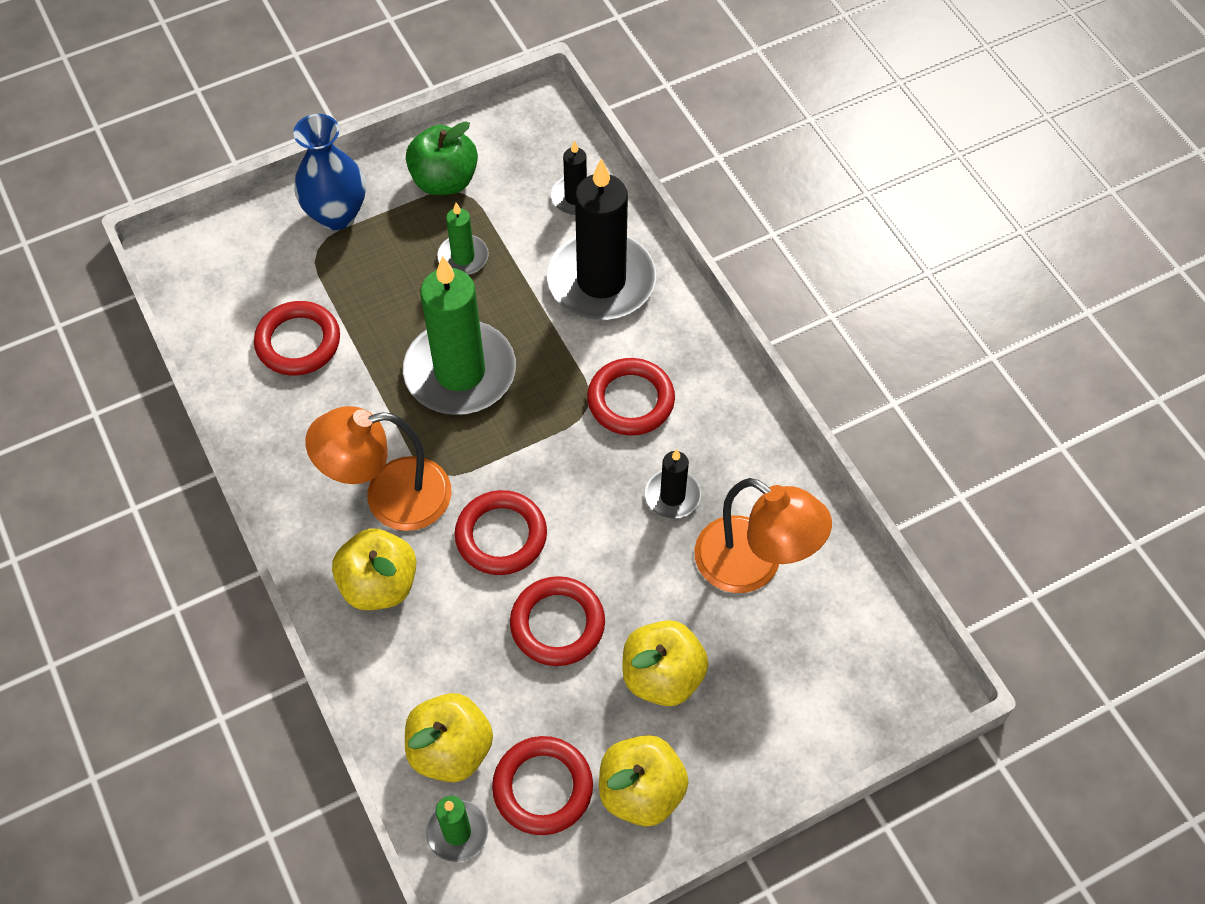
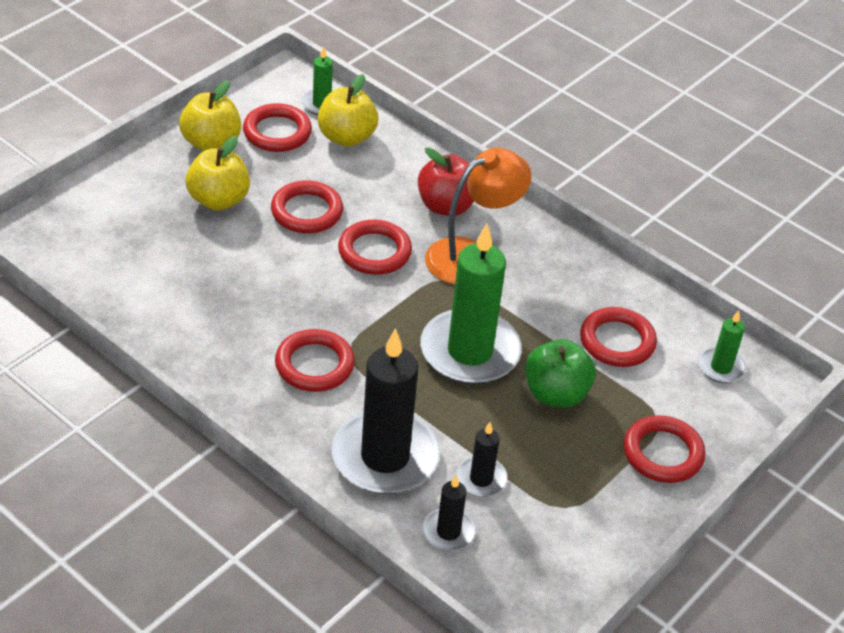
camera: 155 degrees right, 15 degrees down
blue vase [293,114,365,230] -> red ring [624,415,706,483]
yellow apple [332,528,416,610] -> red apple [418,147,474,216]
green apple [406,121,478,195] -> green apple moved to [525,339,596,408]
green candle [437,203,489,275] -> green candle moved to [698,310,746,383]
black candle [645,449,701,519] -> black candle moved to [456,422,508,497]
orange lamp [694,478,832,593] -> none

